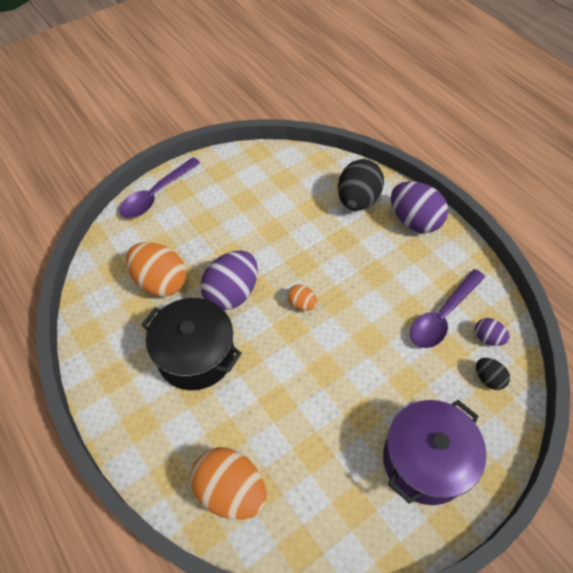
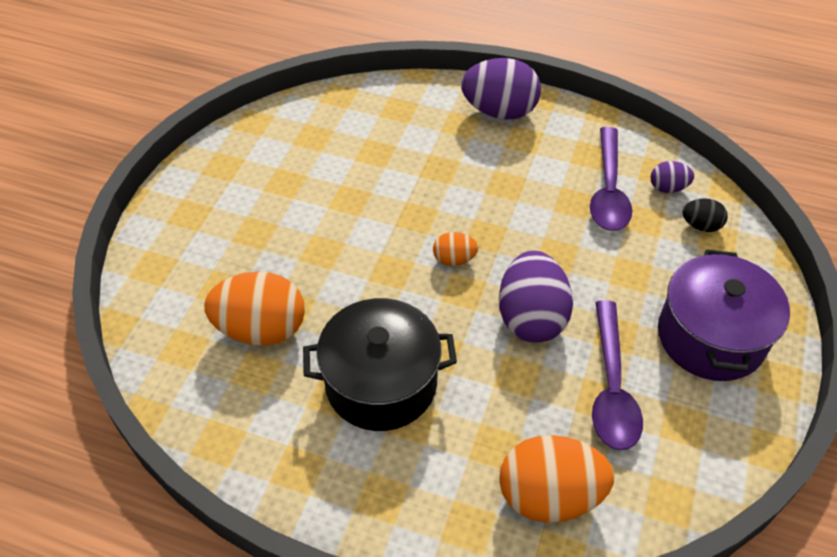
camera: 35 degrees left, 5 degrees down
purple spoon [119,157,200,218] -> purple spoon moved to [592,300,643,450]
purple egg [200,251,258,310] -> purple egg moved to [499,251,573,342]
black egg [338,159,384,211] -> none

